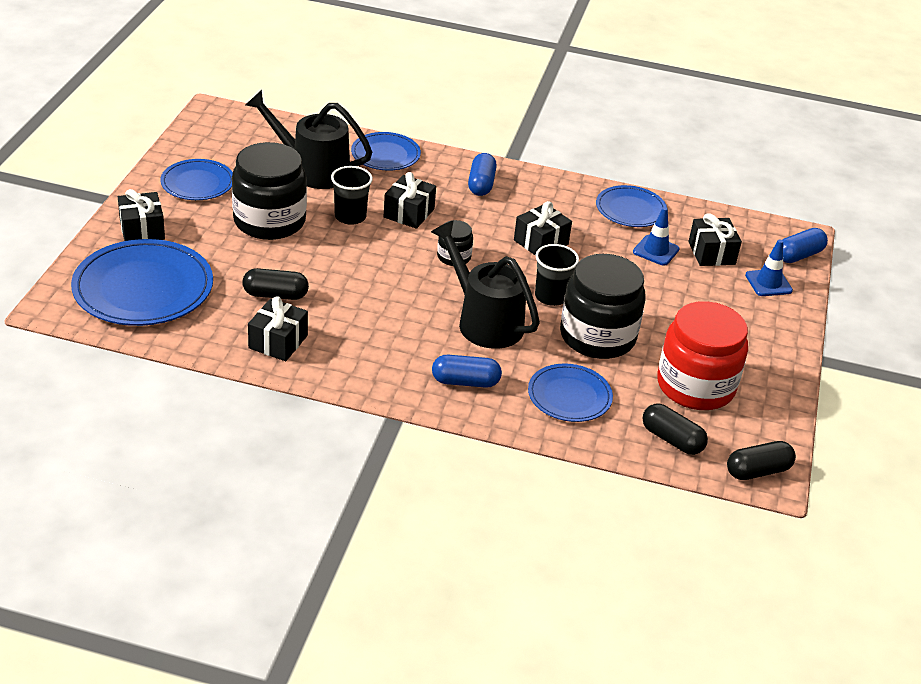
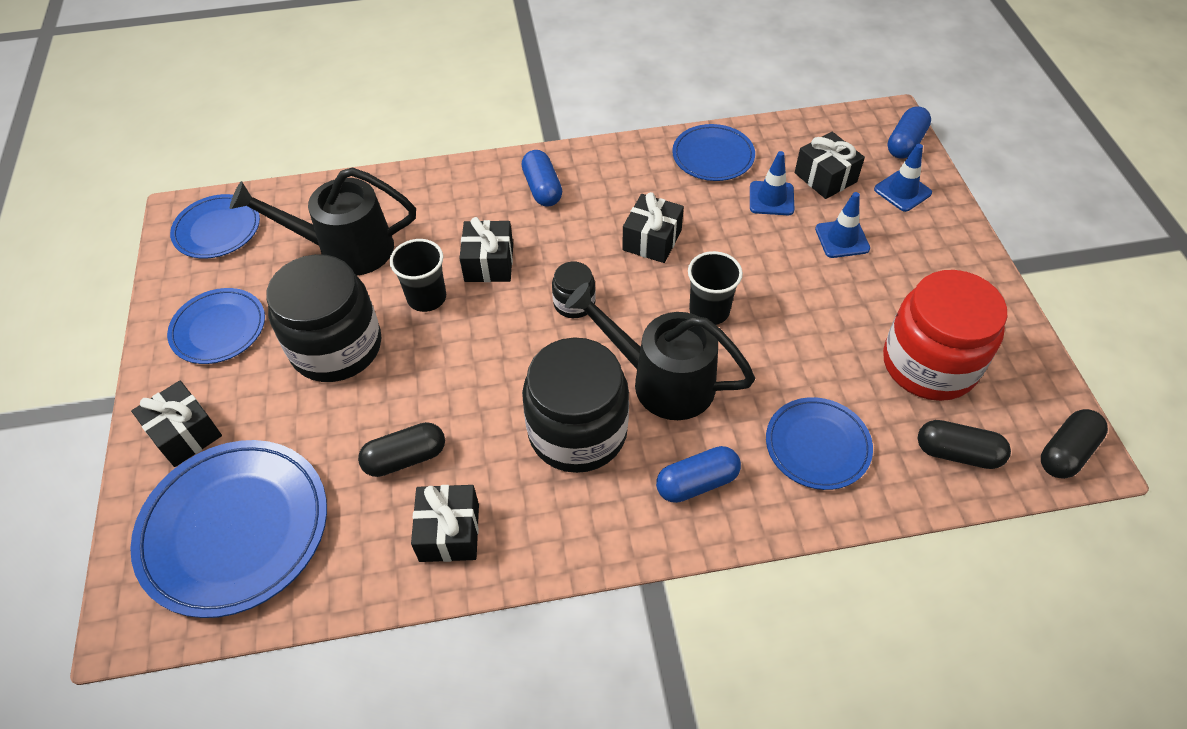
camera: 20 degrees left, 15 degrees up
blue plate [351,132,421,171] -> blue plate moved to [170,194,260,258]
black jar [560,254,645,359] -> black jar moved to [522,337,629,473]
none -> blue traffic cone [815,192,870,258]

